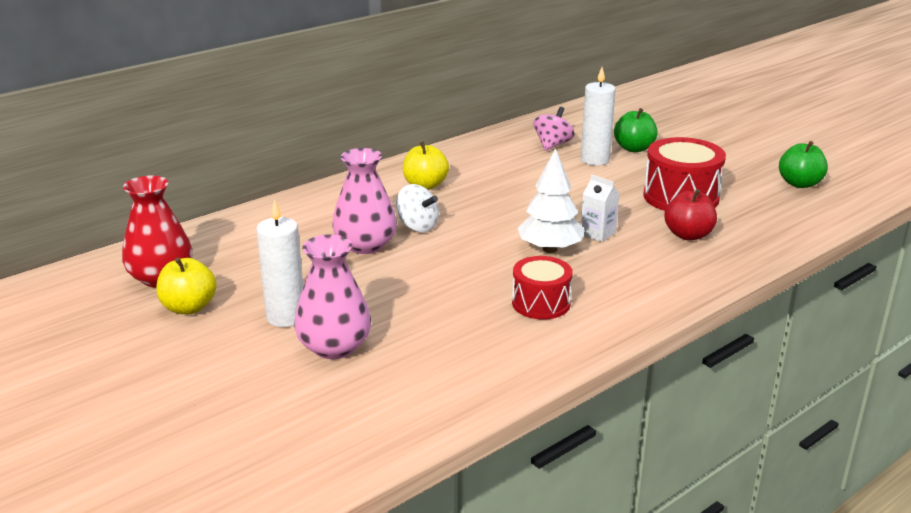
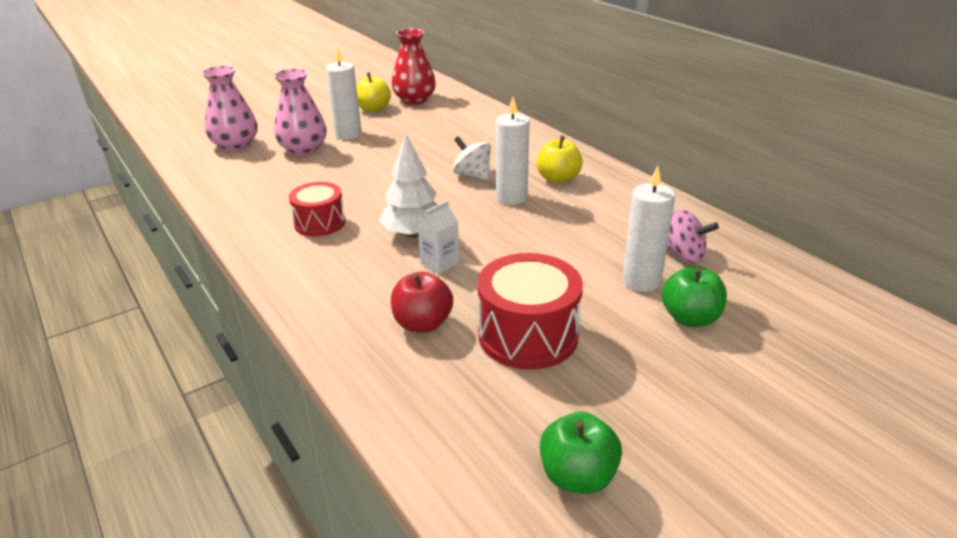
camera: 95 degrees right, 5 degrees up
pink vase [332,148,397,254] -> pink vase moved to [202,66,257,151]
white spinning top [396,184,439,232] -> white spinning top turned 90 degrees clockwise [453,136,491,180]
none -> white candle [496,97,530,205]

